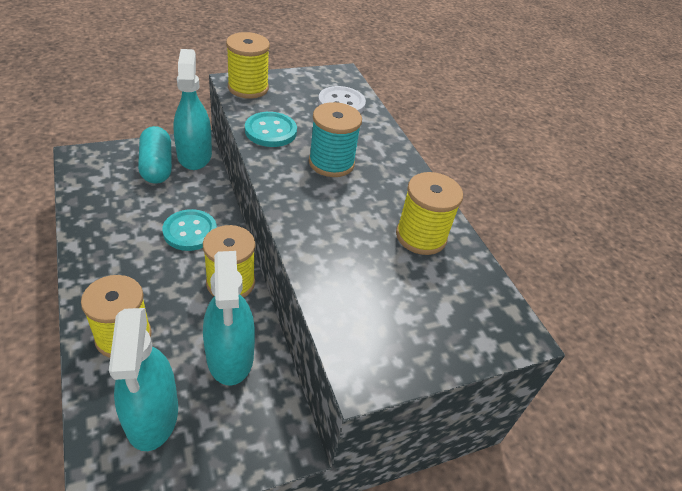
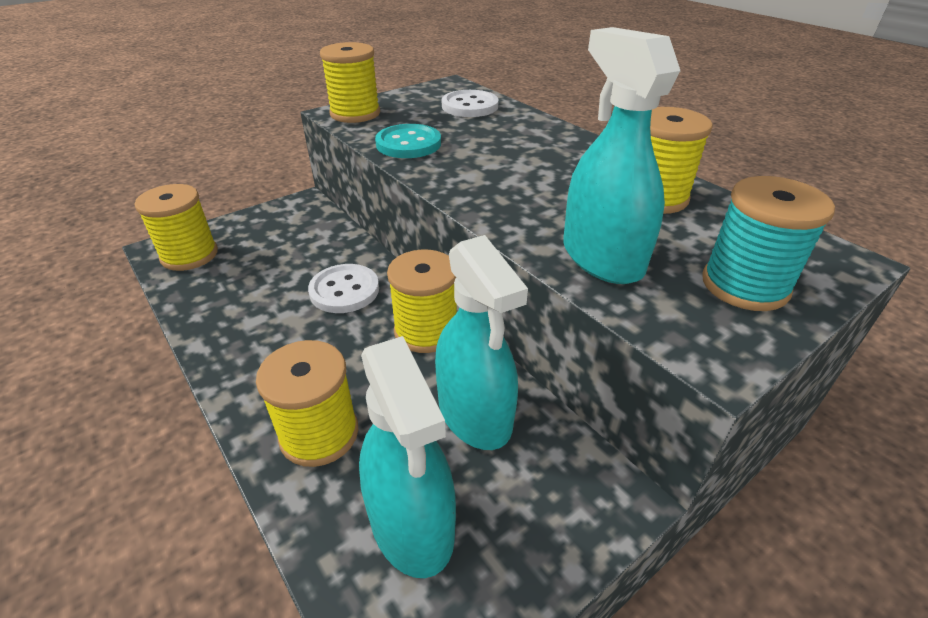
camera: 10 degrees left, 5 degrees down
turquoise capsule [138,126,172,184] -> none
turquoise button [162,209,217,251] -> white button [308,264,379,313]
turquoise spray bottle [174,49,212,170] -> turquoise spray bottle moved to [563,27,680,284]
turquoise spool [309,102,362,177] -> turquoise spool moved to [702,176,835,311]
none -> yellow spool [135,184,218,271]

